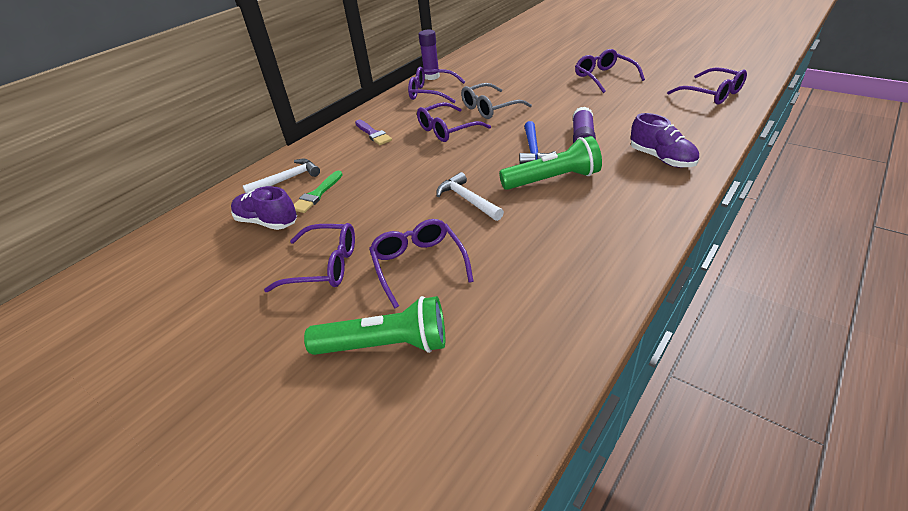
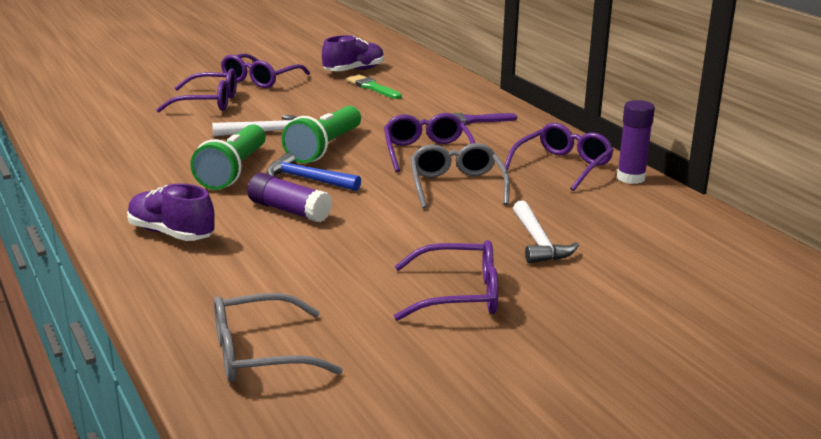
camera: 110 degrees right, 15 degrees down
white hammer [243,159,320,193] -> white hammer moved to [513,200,579,263]
green flashlight [304,296,445,355] -> green flashlight moved to [281,106,361,163]
purple shoe [631,113,699,168] -> purple shoe turned 45 degrees clockwise [127,184,215,241]
purple glasses [667,67,747,105] -> grey glasses [214,293,343,382]

